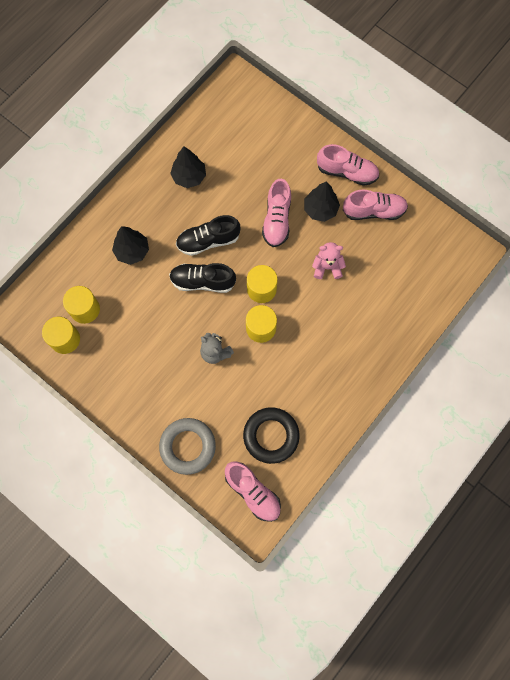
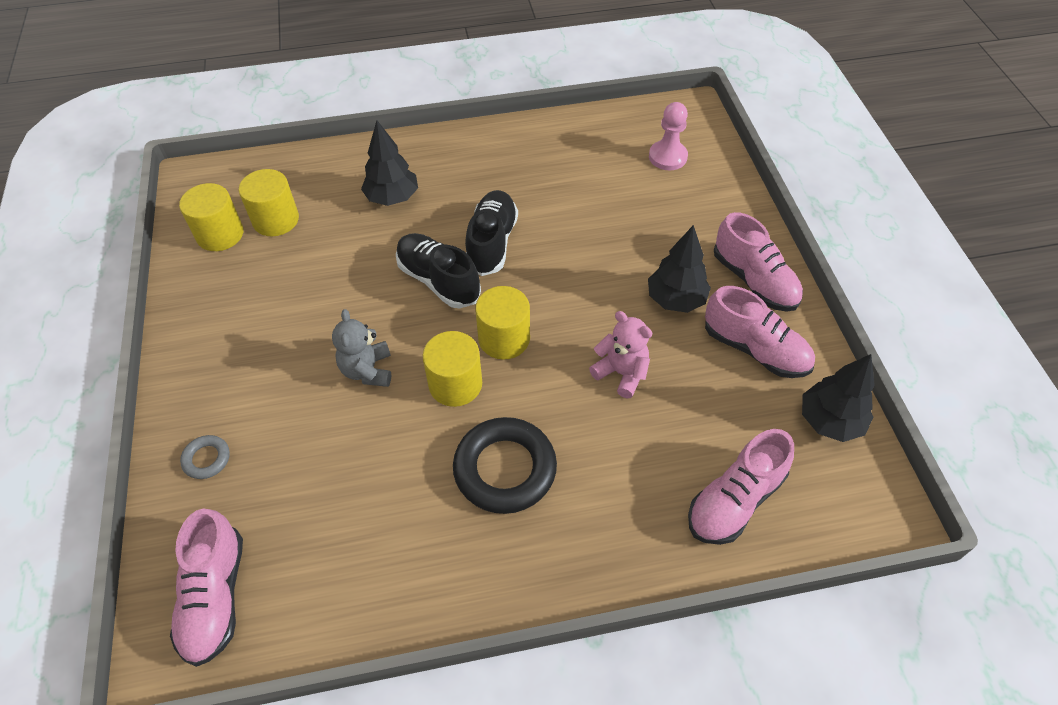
camera: 40 degrees right, 20 degrees down
grey ring [159,418,216,475] -> grey ring [180,435,230,479], size x0.47
black tree [170,146,206,188] -> black tree moved to [802,354,875,442]
black shoe [176,215,240,256] -> black shoe turned 75 degrees clockwise [465,190,518,276]
black ring [243,407,300,464] -> black ring moved to [453,417,557,514]
pink shoe [262,179,291,247] -> pink shoe moved to [688,429,794,545]
none -> pink pawn [649,102,688,170]

